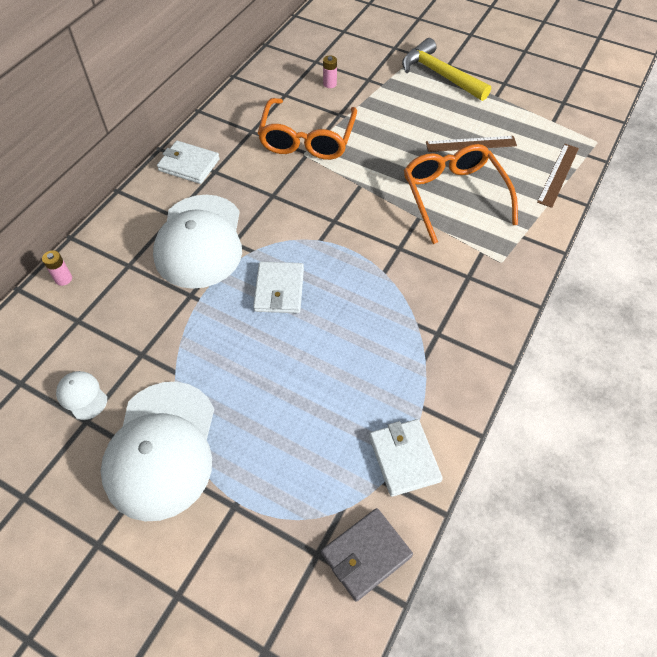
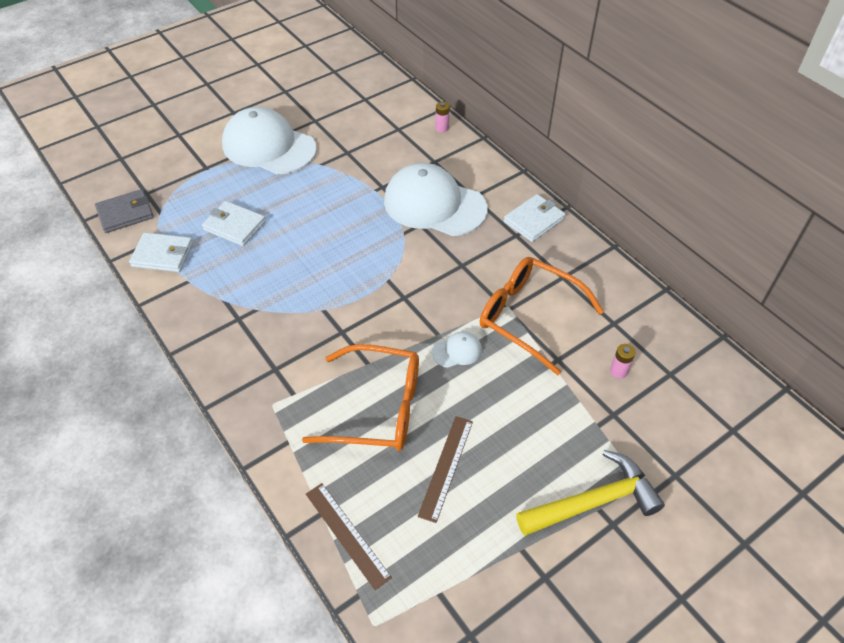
camera: 115 degrees right, 5 degrees down
white cap [56,371,107,420] -> white cap moved to [432,331,482,368]
white wallet [253,262,304,313] -> white wallet moved to [202,201,266,246]
grey wallet [321,508,413,602] -> grey wallet turned 75 degrees clockwise [95,189,154,233]

